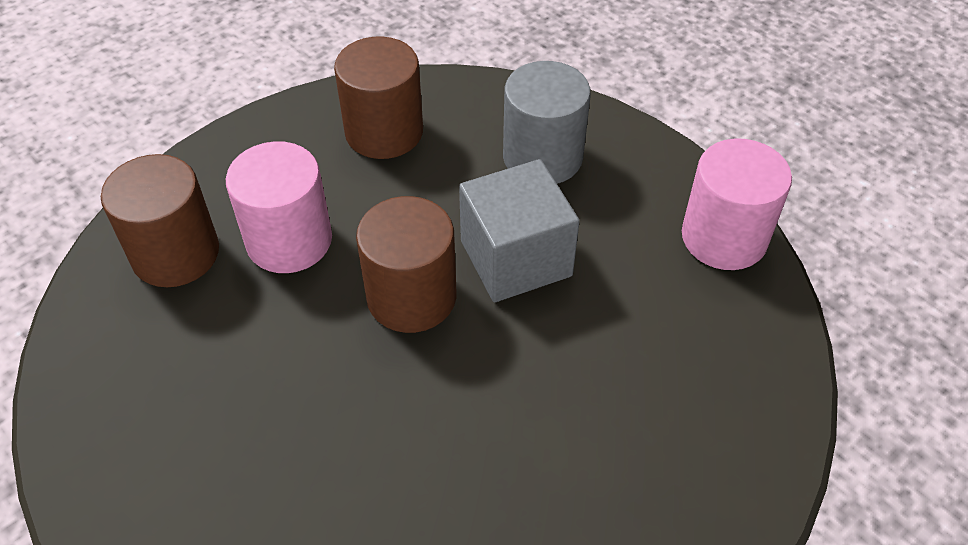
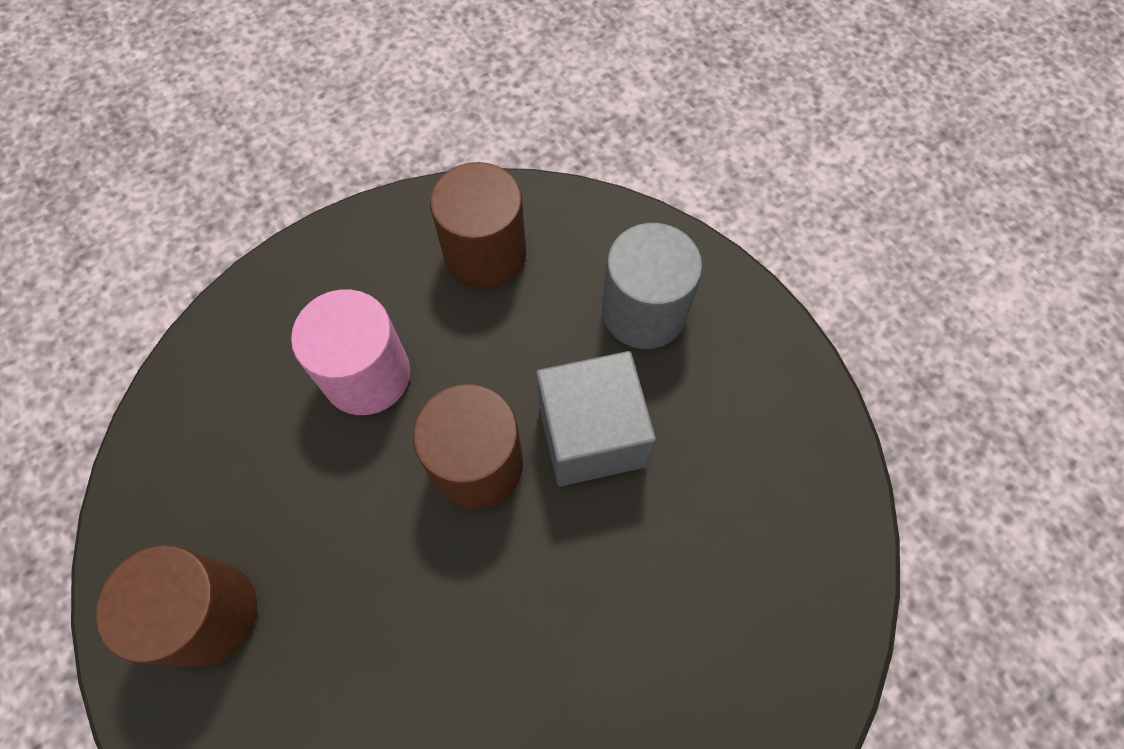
camera: 10 degrees right, 15 degrees up
brown cylinder [101,154,219,287] -> brown cylinder moved to [96,545,257,667]
pink cylinder [682,138,792,270] -> none

